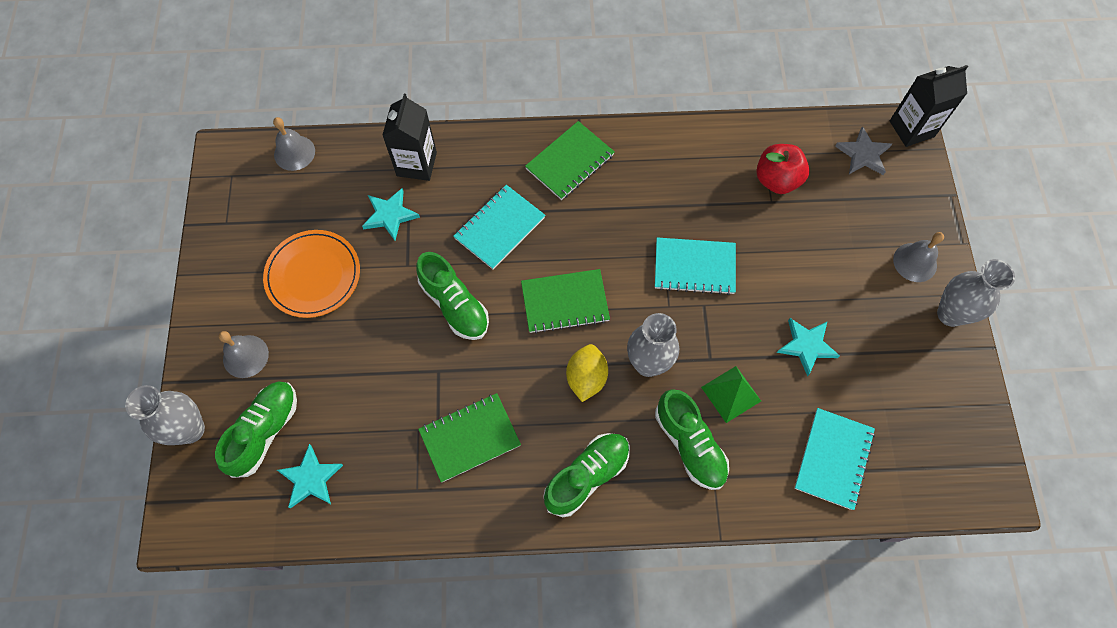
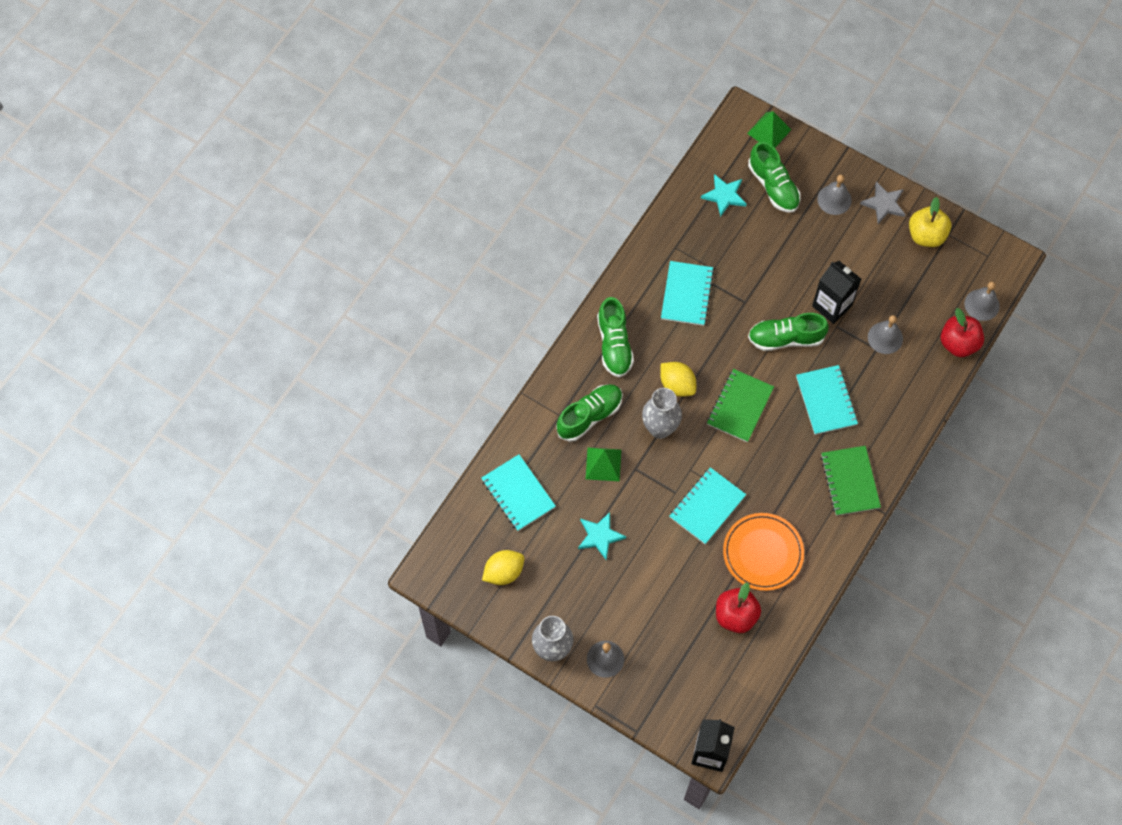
camera: 125 degrees right, 0 degrees up
grey vase [125,385,205,445] -> none
orange plate [263,230,360,318] -> orange plate moved to [723,513,804,591]
turquoise star [362,188,420,241] -> grey bell [868,315,903,354]
black carton [382,94,437,181] -> black carton moved to [812,261,861,324]
green notebook [418,393,521,482] -> turquoise notebook [661,261,714,326]
green shoe [655,389,729,490] -> green shoe turned 135 degrees clockwise [556,384,623,442]
grey star [835,126,892,175] -> grey star moved to [860,181,906,224]
none -> yellow lemon [482,550,524,585]
none -> green pyramid [747,111,791,148]
none -> yellow apple [909,197,951,247]
none -> red apple [941,308,984,357]

